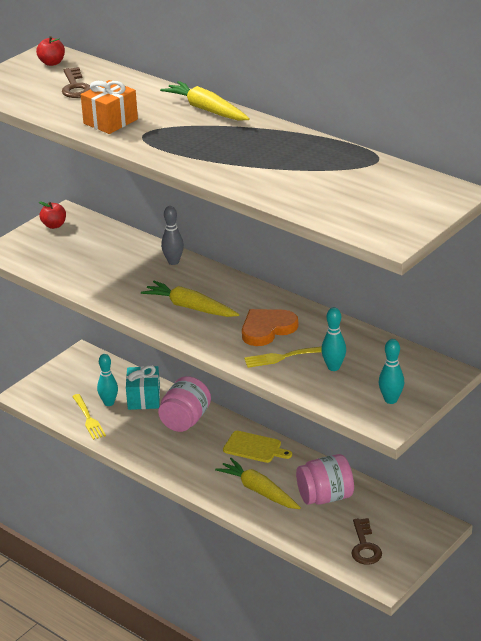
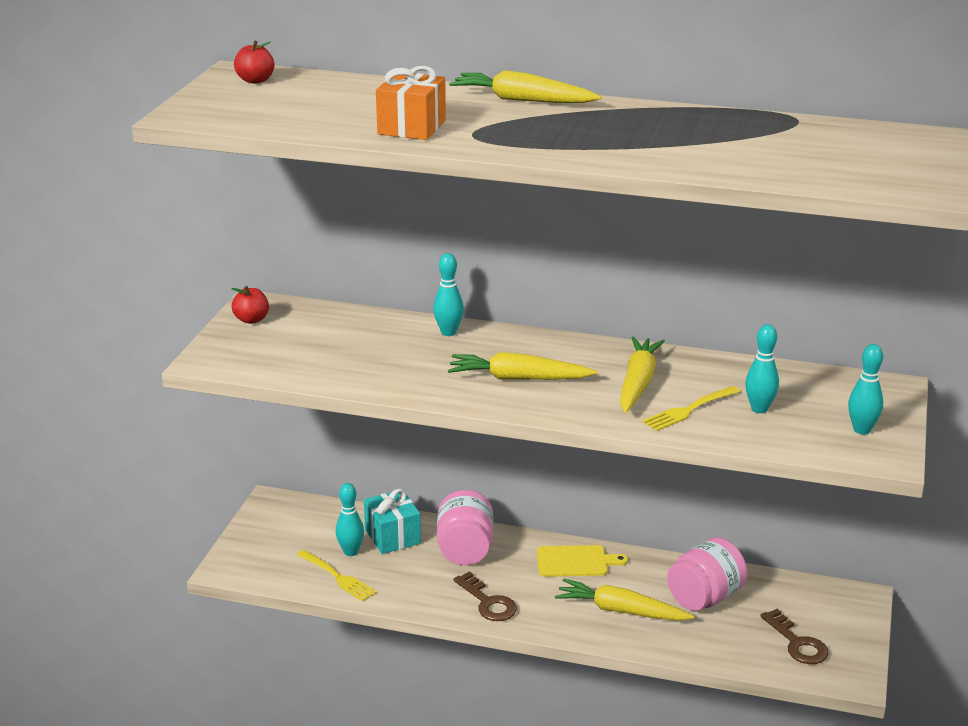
camera: 25 degrees left, 5 degrees down
brown key [62,67,90,98] -> brown key moved to [454,571,517,621]
grey bowling pin [161,206,184,265] -> turquoise bowling pin [433,253,464,336]
orange heart [242,309,298,346] -> yellow carrot [620,336,665,413]

